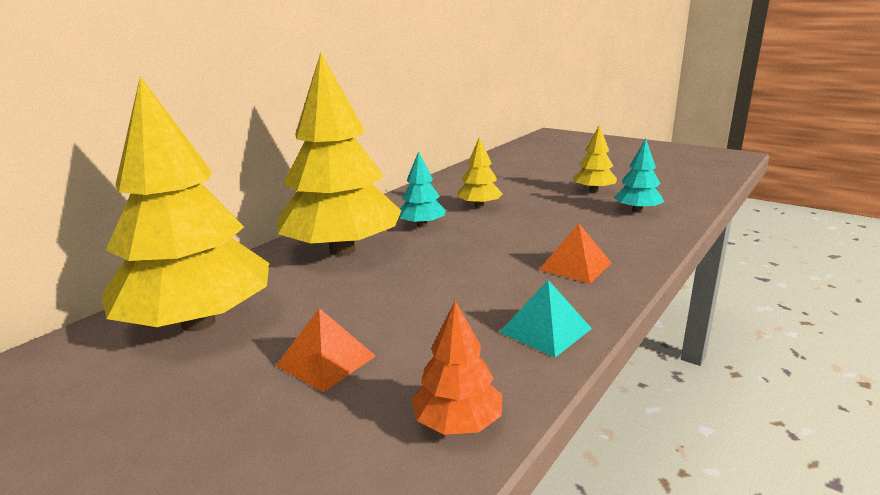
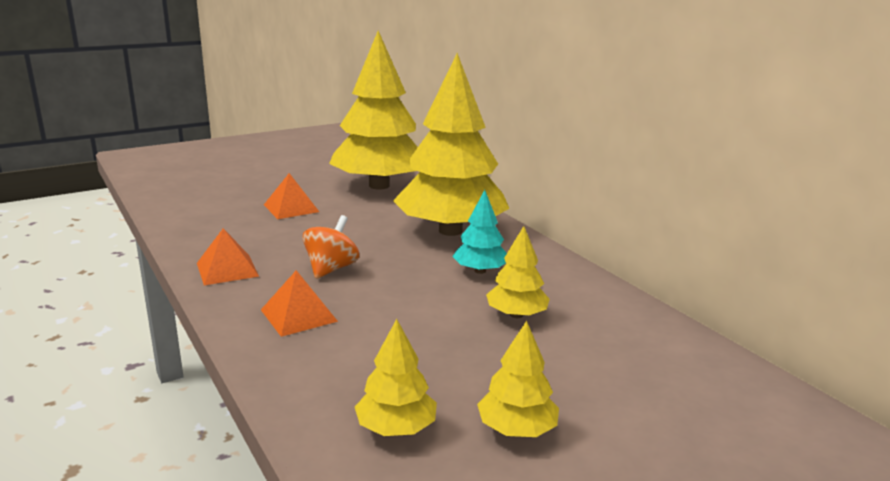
camera: 110 degrees right, 0 degrees up
orange tree [411,301,502,435] -> none
turquoise pyramid [500,280,592,357] -> orange pyramid [197,228,259,285]
turquoise tree [614,139,664,213] -> yellow tree [355,319,437,436]
none -> orange spinning top [303,215,359,279]

